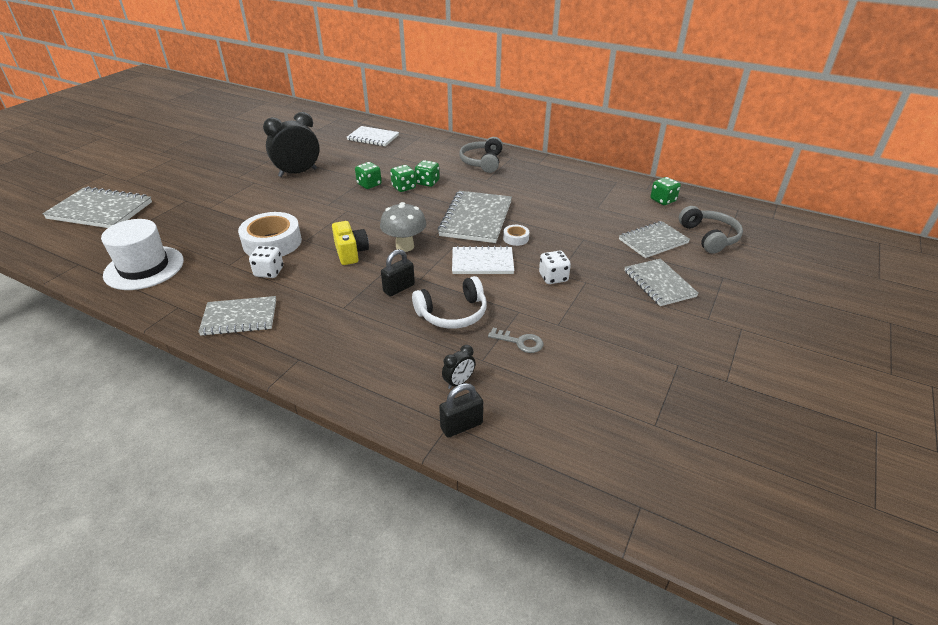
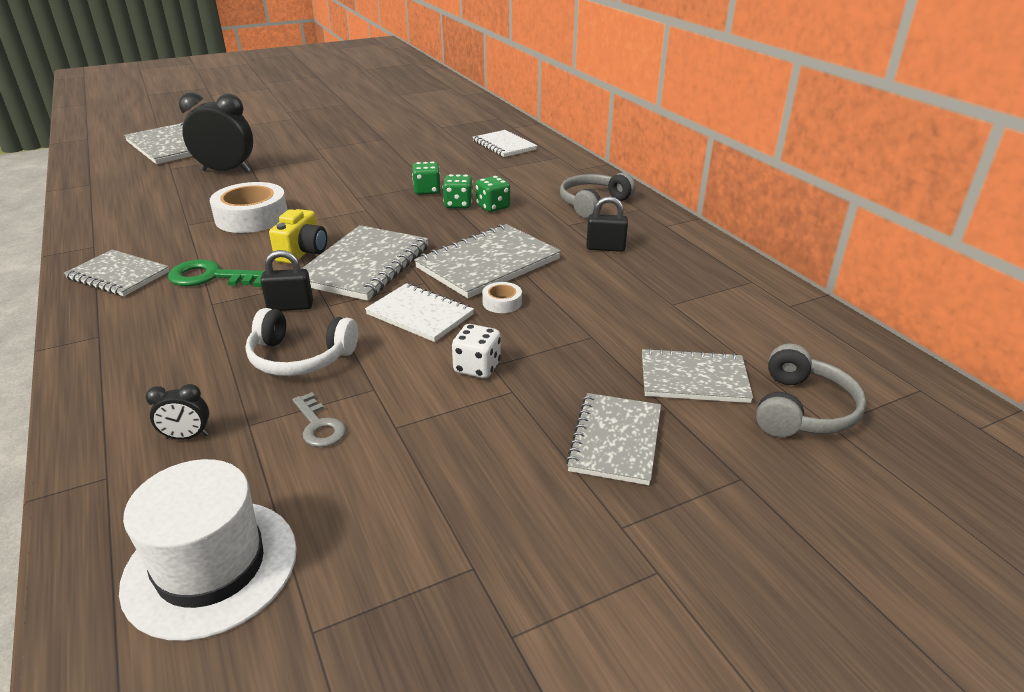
camera: 35 degrees right, 5 degrees down
white hat [101,219,184,290] -> white hat moved to [119,459,297,641]
white dice [249,246,283,278] -> none
black clock [263,112,320,177] -> black clock moved to [179,93,253,172]
grey mushroom [380,202,426,252] -> grey notebook [302,225,429,301]
black padlock [439,383,483,438] -> black padlock moved to [586,196,628,252]
green dice [650,177,681,205] -> none
none -> green key [168,259,264,287]

